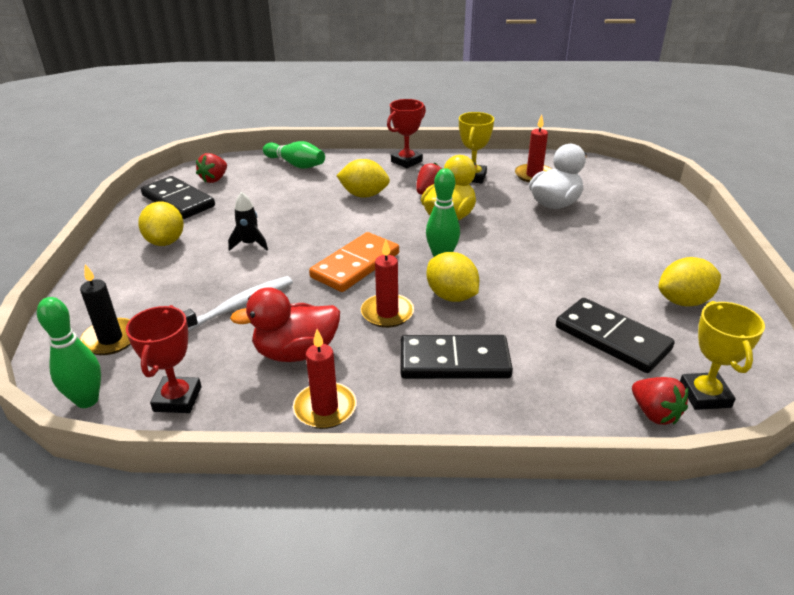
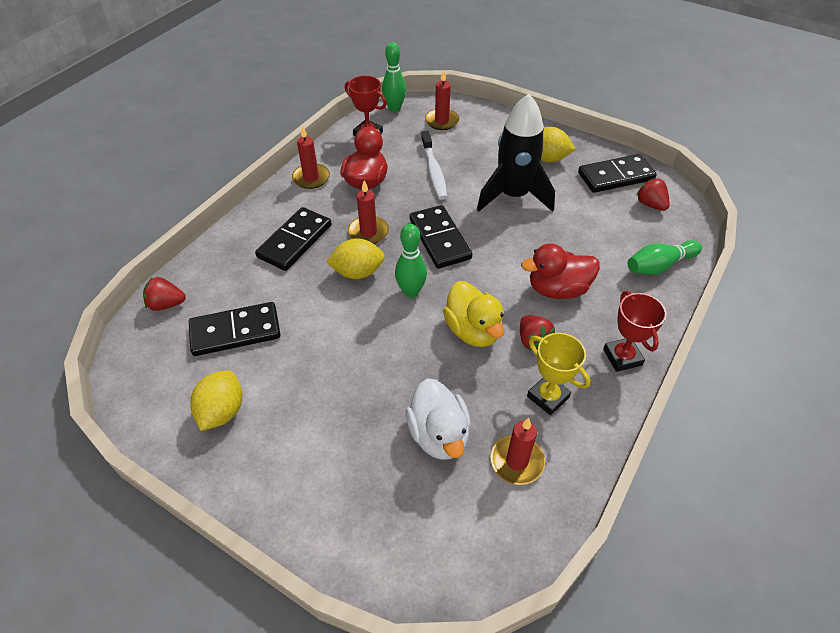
camera: 120 degrees right, 15 degrees up
black candle [80,264,131,355] -> red candle [425,70,459,130]
black rocket [228,192,268,251] -> black rocket [477,94,555,212], size x2.31
orange domino [309,232,399,292] -> black domino [410,205,472,269]
yellow lemon [336,159,390,198] -> red duck [521,244,600,299]
yellow trophy [680,301,765,410] -> none

